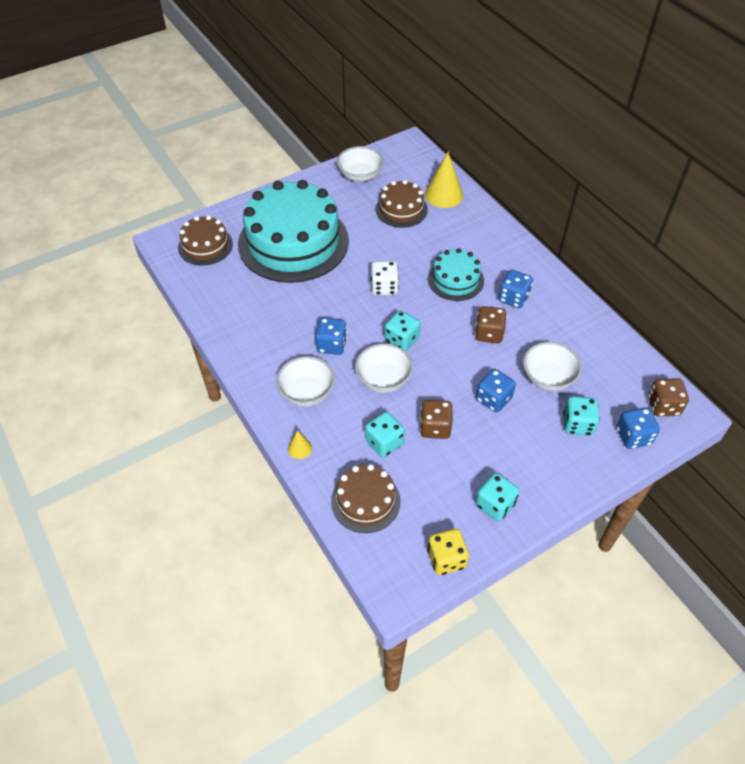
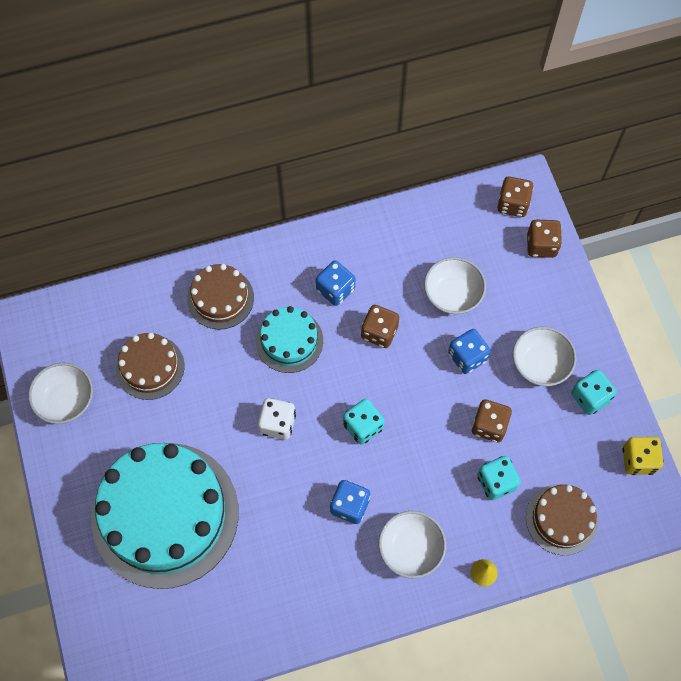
camera: 75 degrees left, 15 degrees up
brown cake [178,215,233,266] -> brown cake moved to [187,264,254,329]
white bowl [355,344,413,393] -> white bowl moved to [513,326,577,386]
yellow cone [425,152,463,208] -> none
turquoise dice [563,396,600,436] -> none
blue dice [616,407,660,449] -> brown dice [527,220,562,258]

